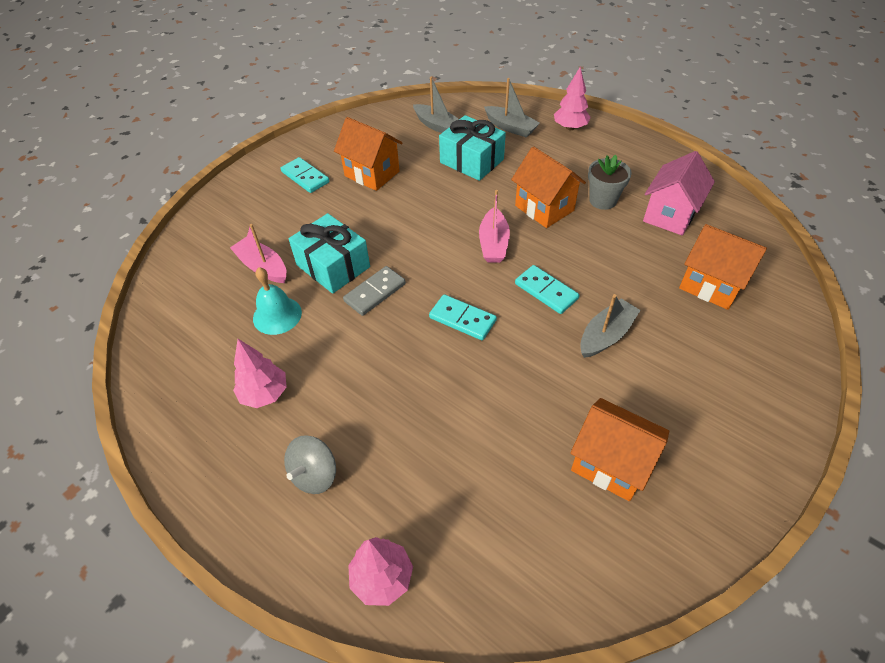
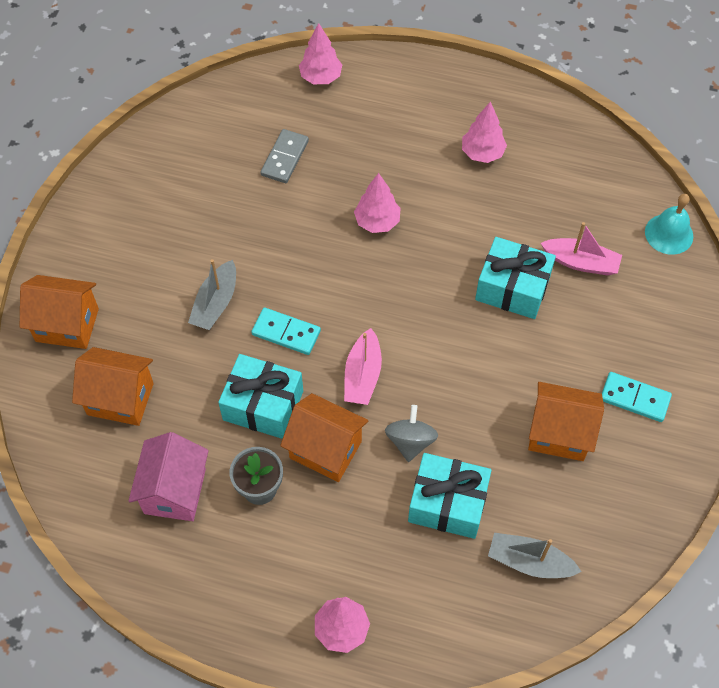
camera: 155 degrees right, 10 degrees up
turquoise bell [253,267,302,335] -> turquoise bell moved to [645,194,693,255]
grey spinning top [284,435,336,494] -> grey spinning top moved to [385,405,438,462]
grey domino [343,266,406,316] -> grey domino moved to [260,129,309,183]
turquoise domino [429,294,497,340] -> none
pink boat [479,190,510,263] -> pink boat turned 150 degrees counterclockwise [344,328,382,405]
grey boat [484,78,540,138] -> none
orange house [570,398,669,501] -> orange house moved to [20,275,99,349]
none -> turquoise gift [218,354,303,439]
none -> pink tree [354,173,401,233]

